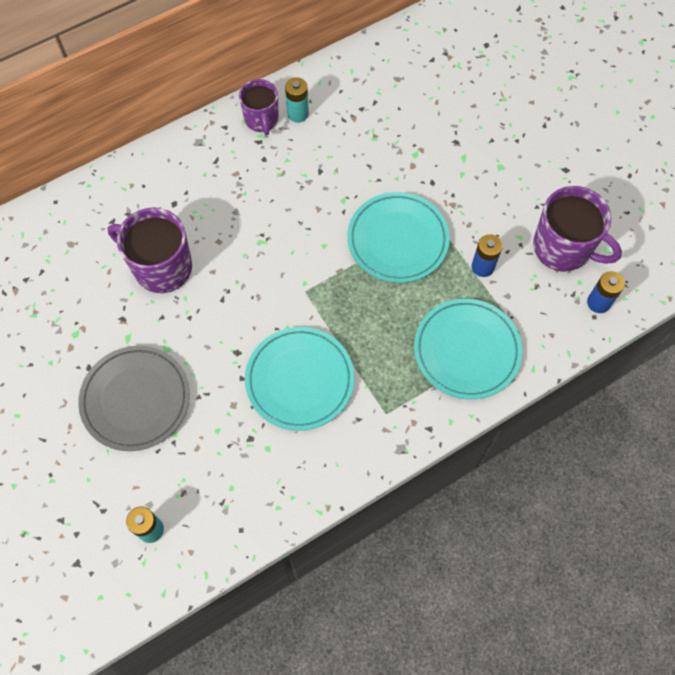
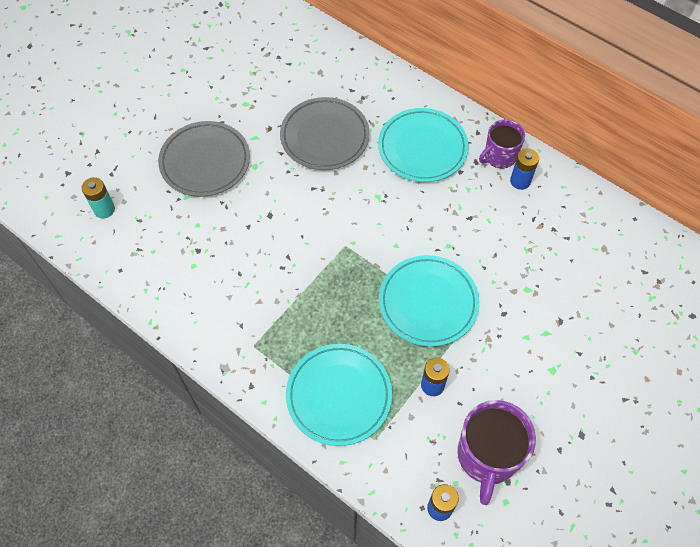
camera: 70 degrees right, 5 degrees down
purple mug [108,207,192,293] -> grey plate [280,97,370,170]
turquoise plate [245,327,354,431] -> turquoise plate moved to [378,108,469,182]
turquoise battery [285,77,309,123] -> blue battery [510,148,539,190]

